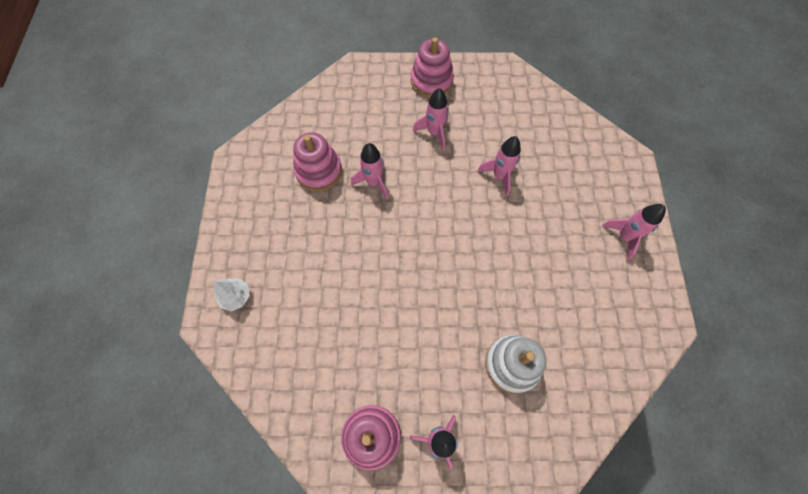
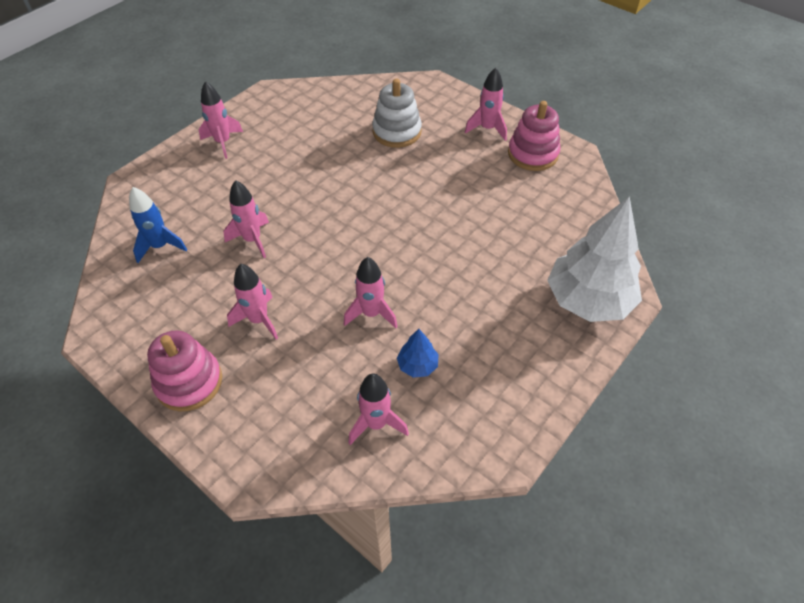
camera: 140 degrees left, 15 degrees down
white tree [214,278,250,311] -> white tree [547,196,642,322], size x2.31
pink stacking toy [293,132,342,191] -> blue tree [397,329,439,378]
none -> blue rocket [129,187,187,263]
none -> pink rocket [349,373,409,445]

